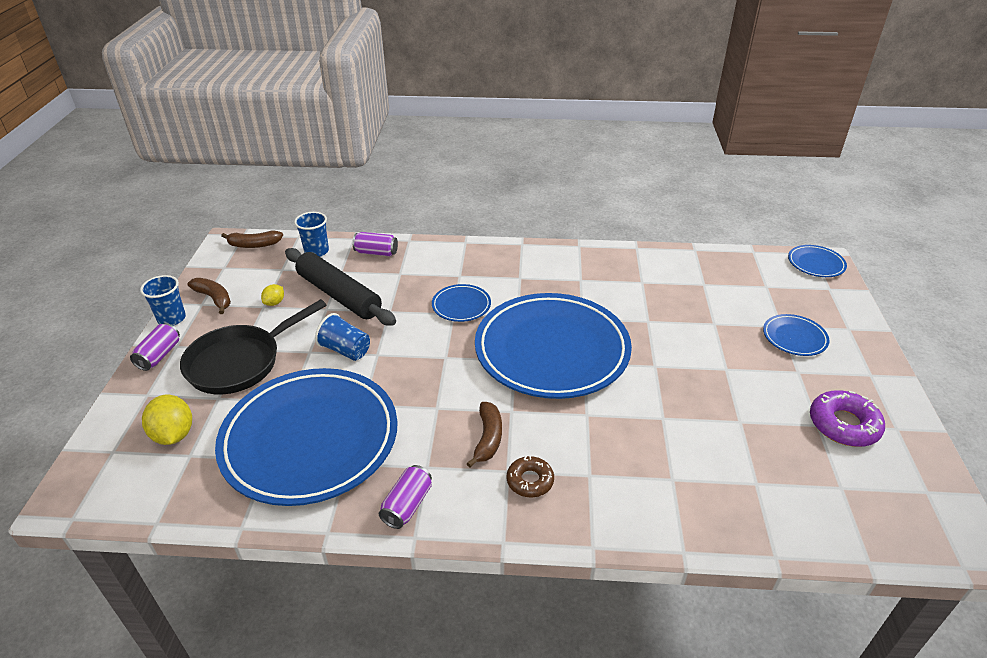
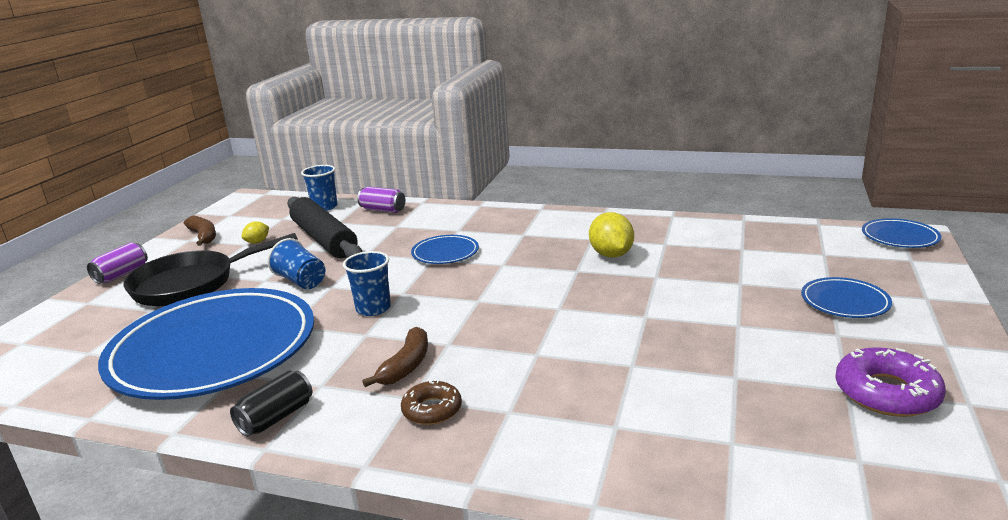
camera: 15 degrees right, 15 degrees down
blue cup [140,275,186,326] -> blue cup moved to [343,251,391,316]
yellow lemon [142,395,192,445] -> yellow lemon moved to [589,212,634,258]
brown banana [221,231,283,248] -> none
purple can [379,465,432,529] -> black can [230,370,312,437]
blue plate [475,293,632,399] -> none

